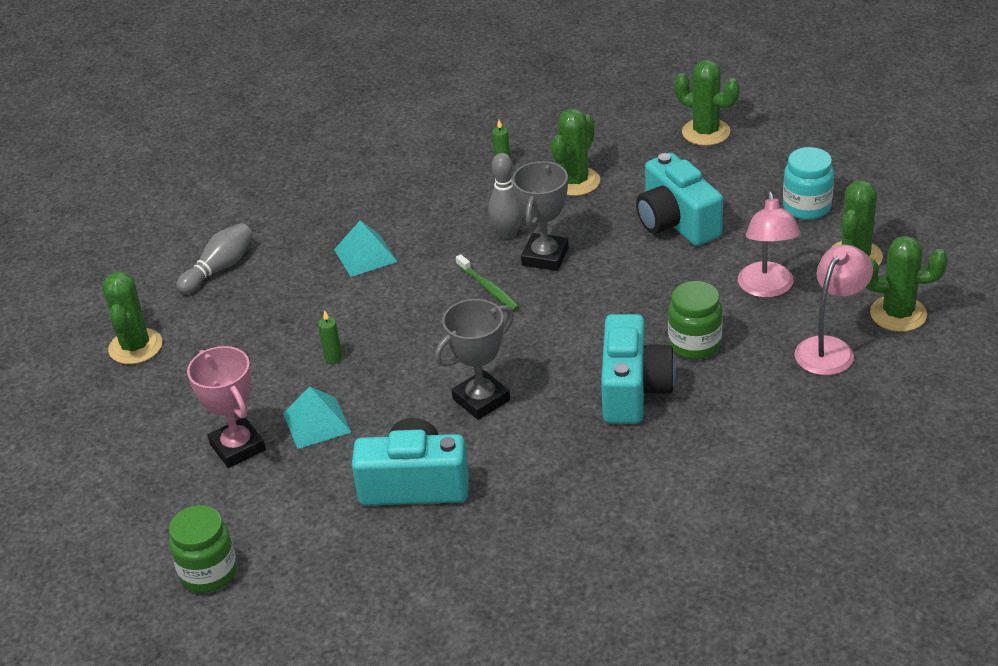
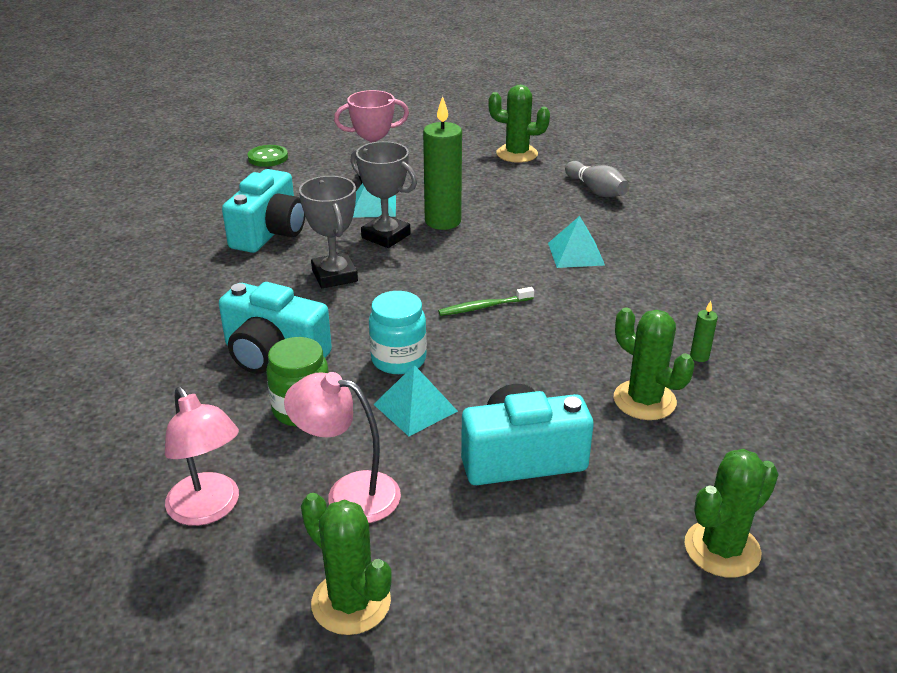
camera: 105 degrees right, 5 degrees down
green jar [169,505,237,593] -> green button [248,145,288,167]
green candle [318,311,342,364] -> green candle [423,96,462,230], size x2.40
grey bowling pin [488,153,523,239] -> none
grey trophy [512,161,569,271] -> grey trophy moved to [350,141,417,248]
turquoise jar [783,147,834,220] -> turquoise jar moved to [369,291,427,374]
green cactus [865,236,948,332] -> none
none -> turquoise pyramid [373,365,458,436]

